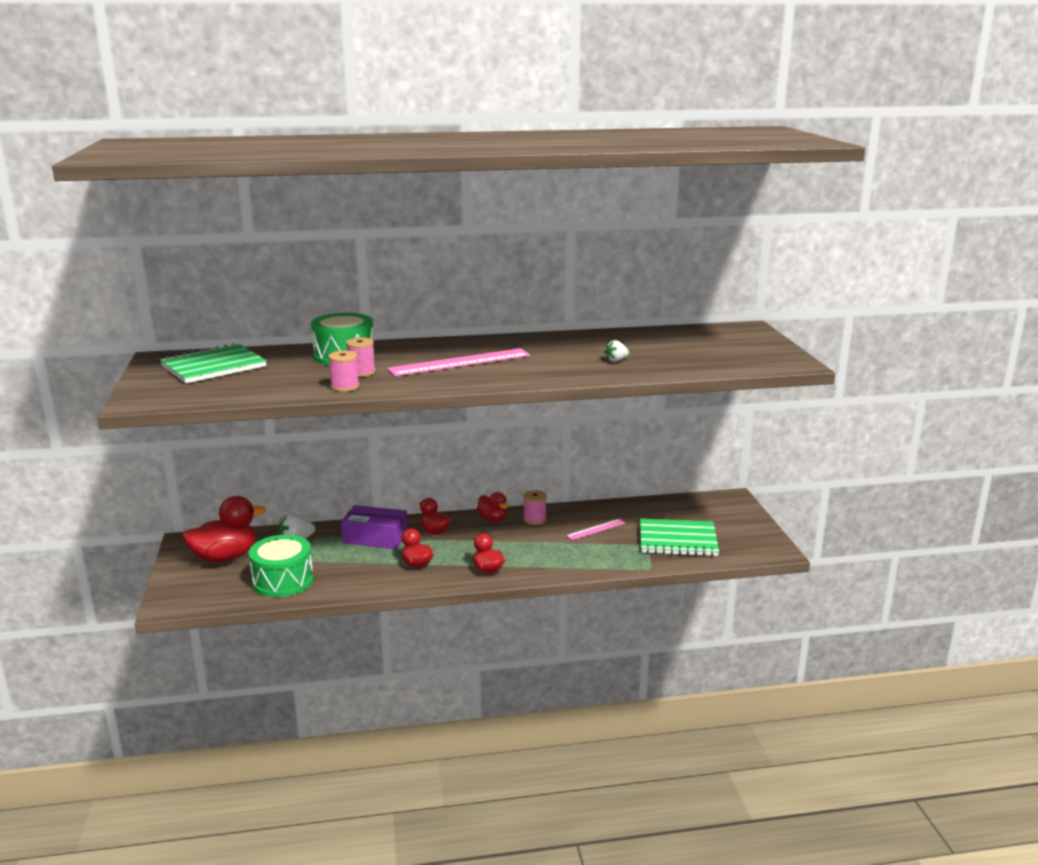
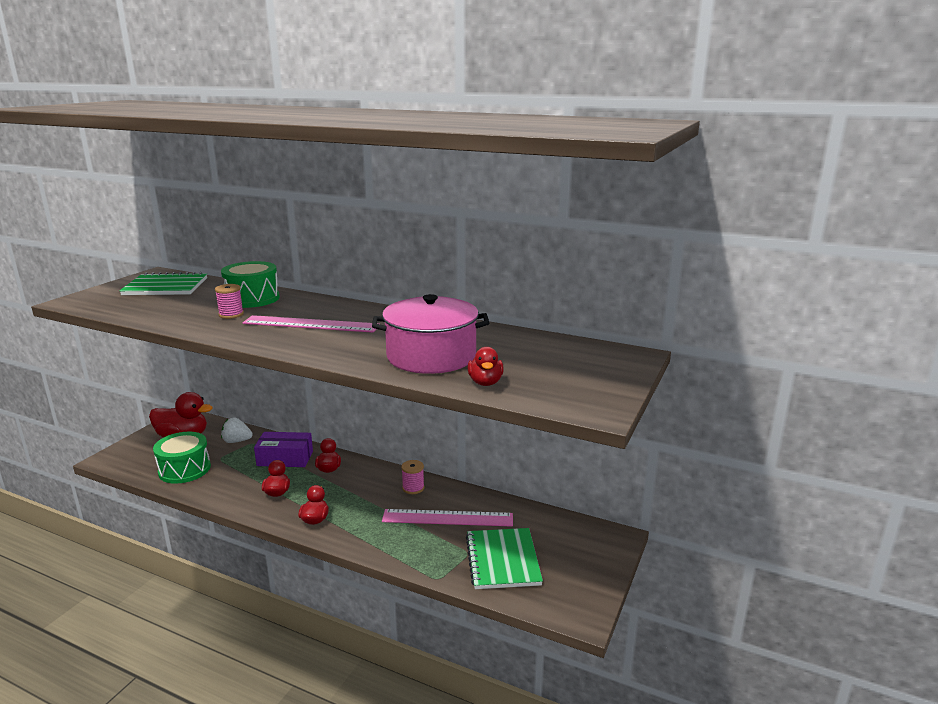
camera: 35 degrees right, 0 degrees up
pink spool [328,351,359,392] -> none
purple box [341,505,408,549] -> purple box turned 45 degrees counterclockwise [254,432,313,467]
red duck [477,492,508,522] -> red duck moved to [468,347,504,386]
pink ruler [566,519,625,540] -> pink ruler [382,509,513,527], size x1.96
white strawberry [605,340,629,362] -> pink pot [372,294,489,374]
green notebook [640,519,719,556] -> green notebook turned 45 degrees clockwise [466,528,543,589]

